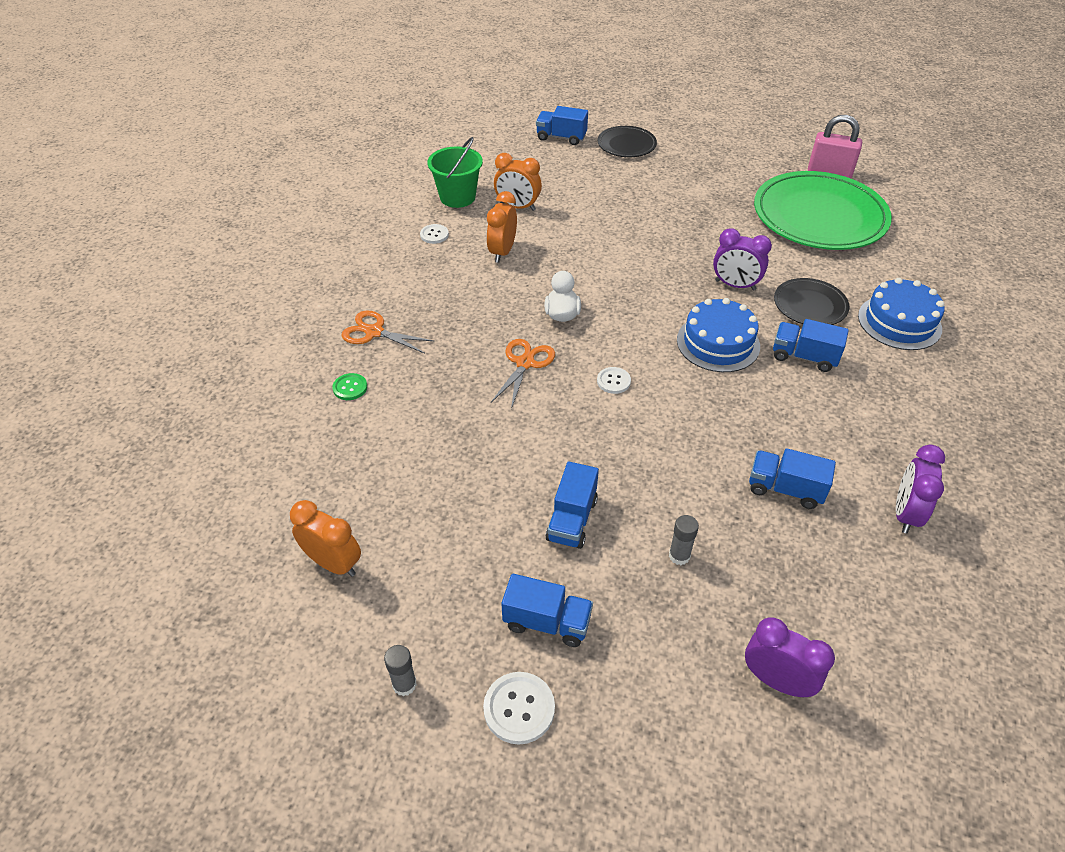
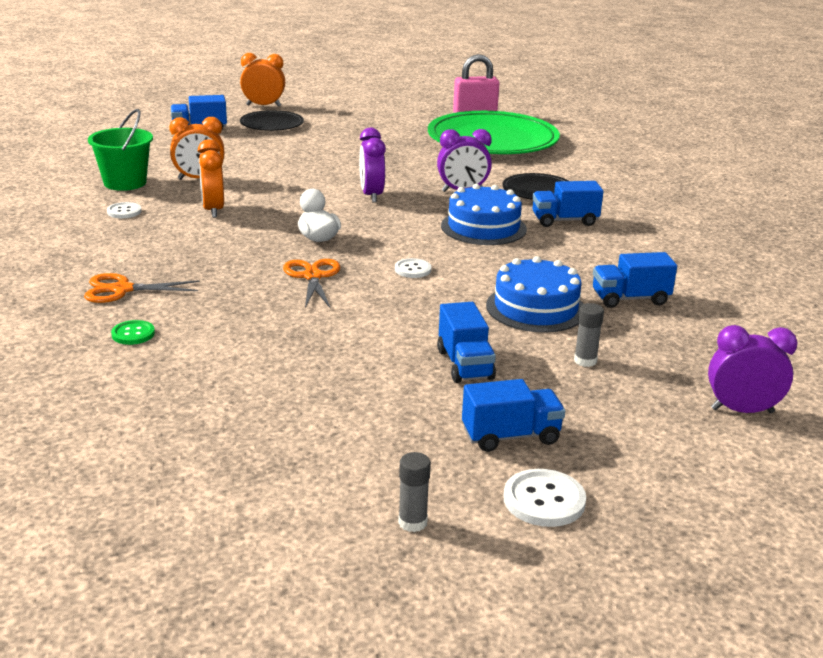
camera: 30 degrees left, 20 degrees down
orange clock [290,500,361,577] -> orange clock moved to [240,53,285,107]
blue cake [858,278,945,350] -> blue cake moved to [486,256,583,333]
purple clock [896,445,945,534] -> purple clock moved to [359,128,386,203]

